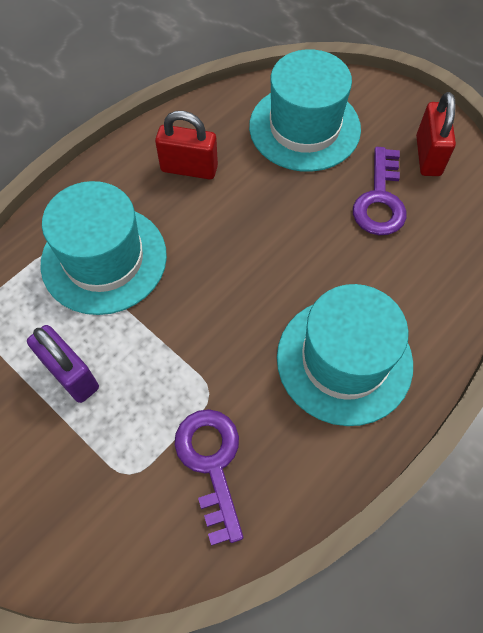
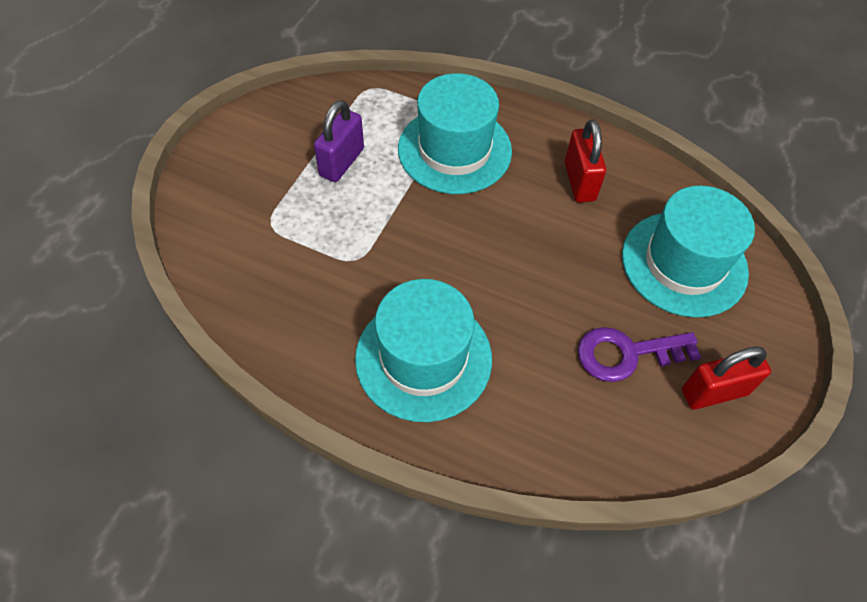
camera: 70 degrees right, 5 degrees down
purple key [174,409,243,546] -> none

